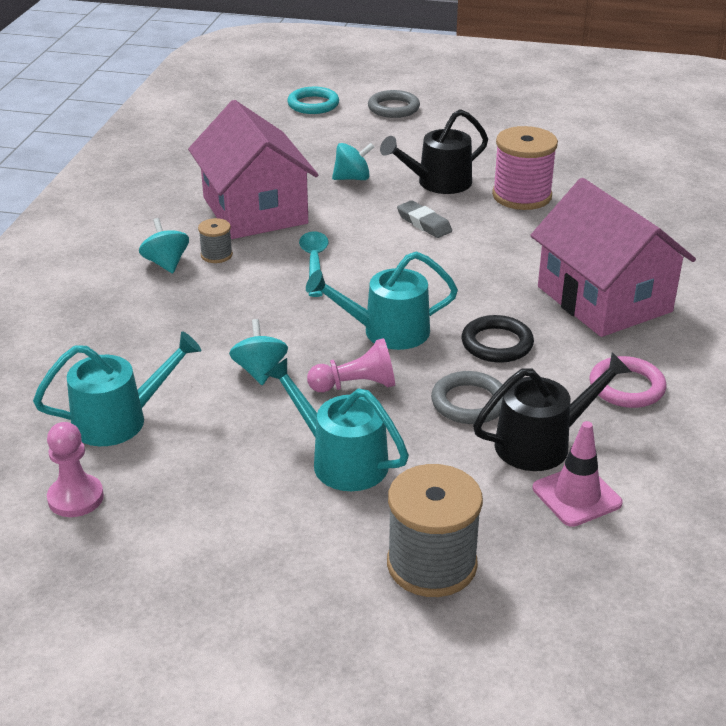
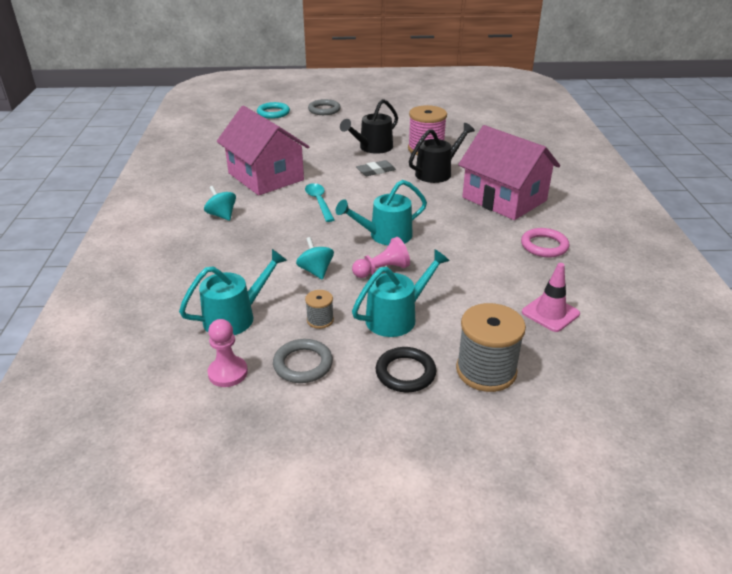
camera: 15 degrees left, 0 degrees up
grey spool [198,218,233,263] -> grey spool moved to [305,290,334,329]
turquoise watering can [265,358,409,491] -> turquoise watering can turned 120 degrees clockwise [352,249,450,337]
turquoise spinning top [332,143,374,180] -> none
grey eraser [397,200,452,238] -> grey eraser turned 60 degrees counterclockwise [356,160,396,176]
grey ring [431,371,503,424] -> grey ring moved to [273,339,333,383]
black ring [462,315,534,363] -> black ring moved to [376,347,436,392]
black watering can [473,352,632,471] -> black watering can moved to [409,123,475,183]

